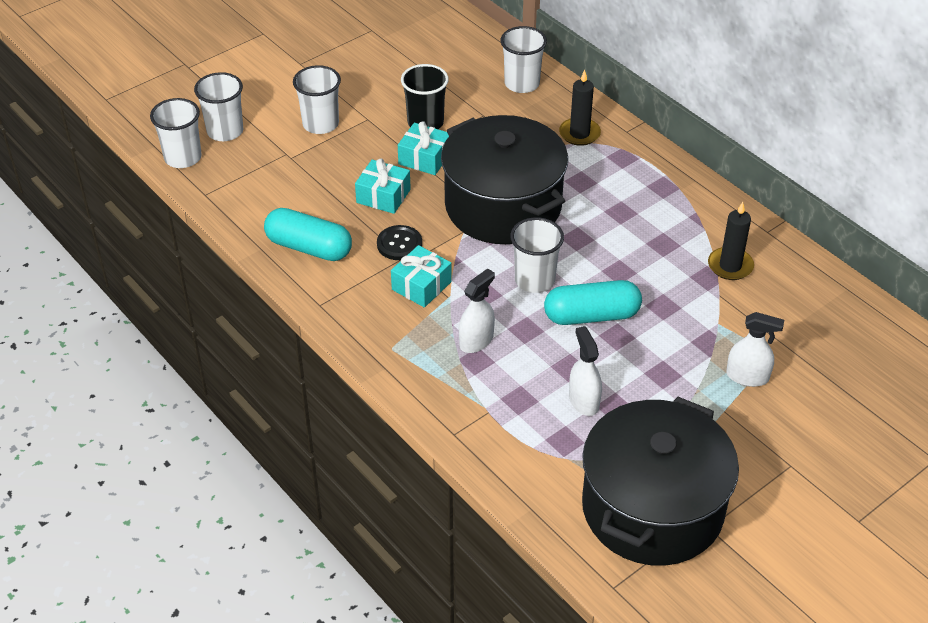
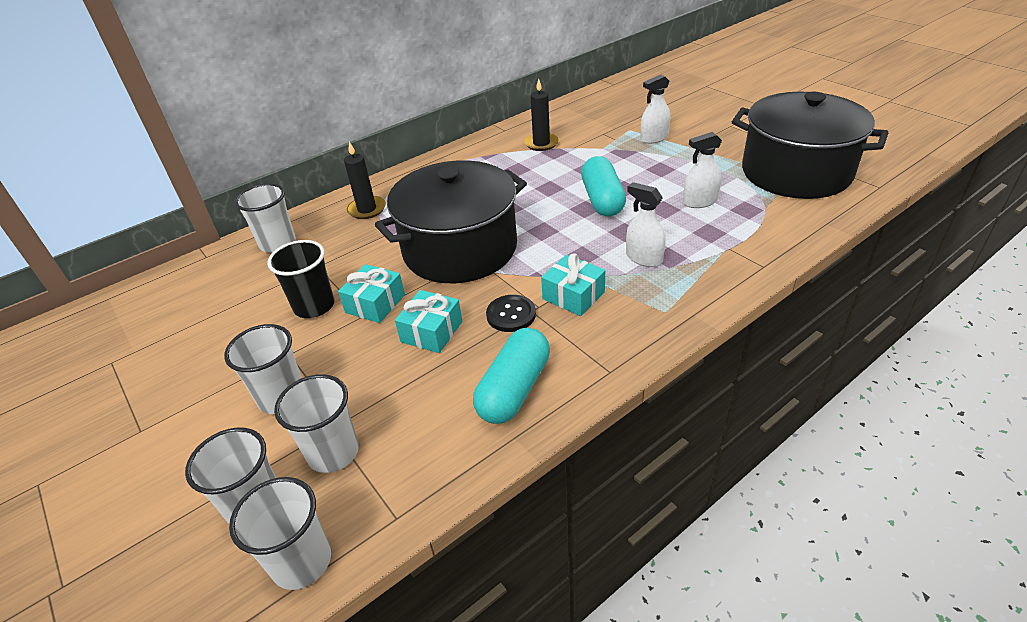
camera: 85 degrees left, 5 degrees down
white cup [510,217,564,293] -> white cup moved to [274,374,359,473]
white spray bottle [726,312,784,387] -> white spray bottle turned 135 degrees counterclockwise [640,75,670,144]

